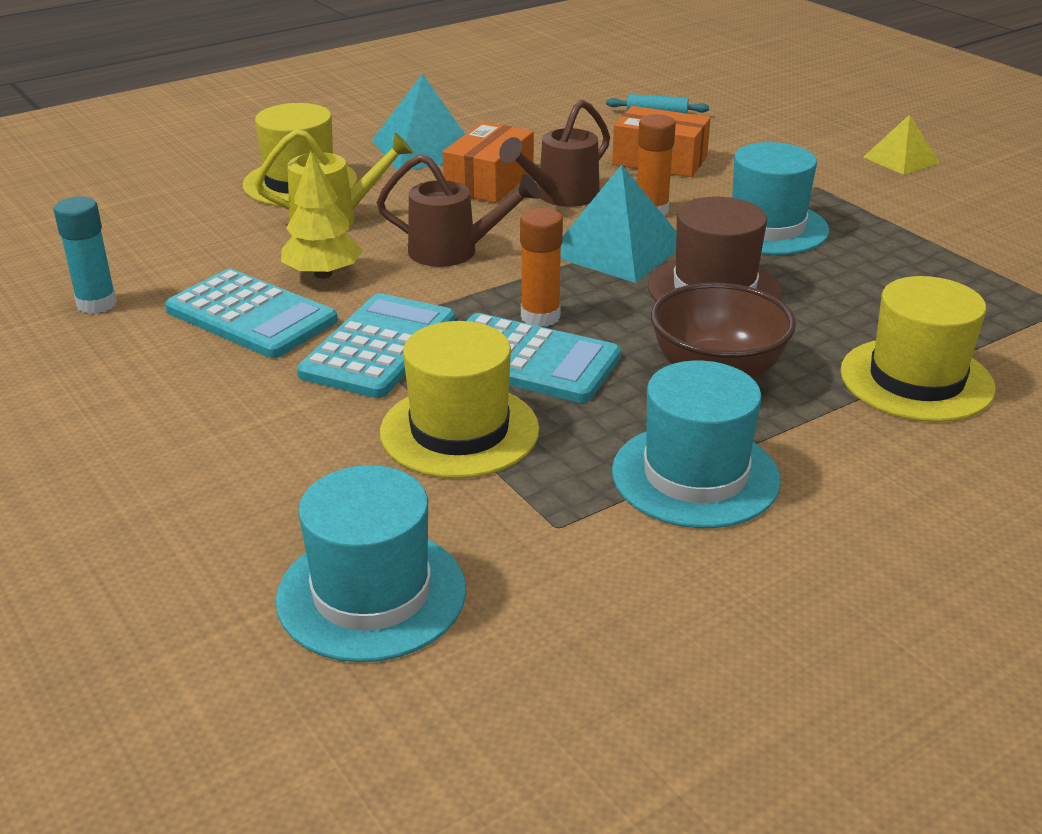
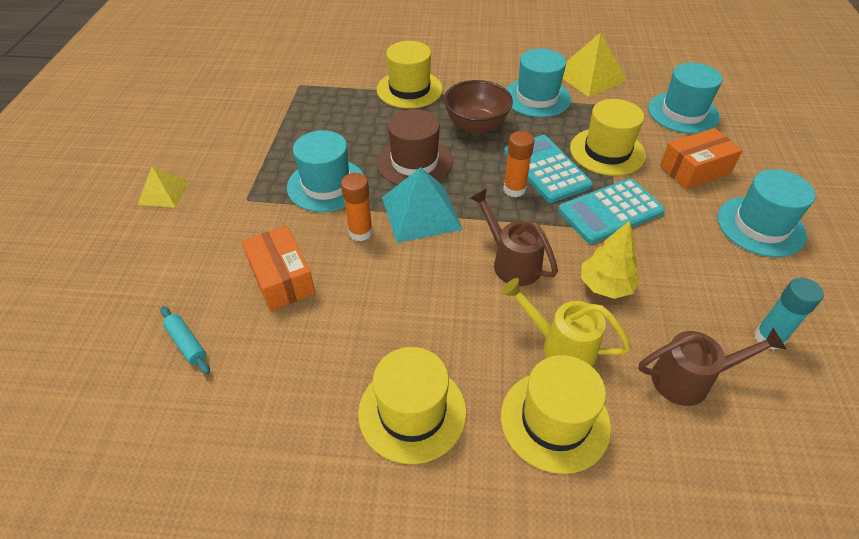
camera: 140 degrees left, 15 degrees up
turquoise calculator [165,269,338,358] -> none
turquoise pyramid [372,74,465,170] -> yellow hat [358,347,466,464]
orange box [443,122,534,203] -> orange box moved to [660,128,743,189]
brown watering can [499,99,610,207] -> brown watering can moved to [639,328,787,406]
none -> yellow pyramid [563,33,628,97]
none -> turquoise hat [717,169,815,257]

